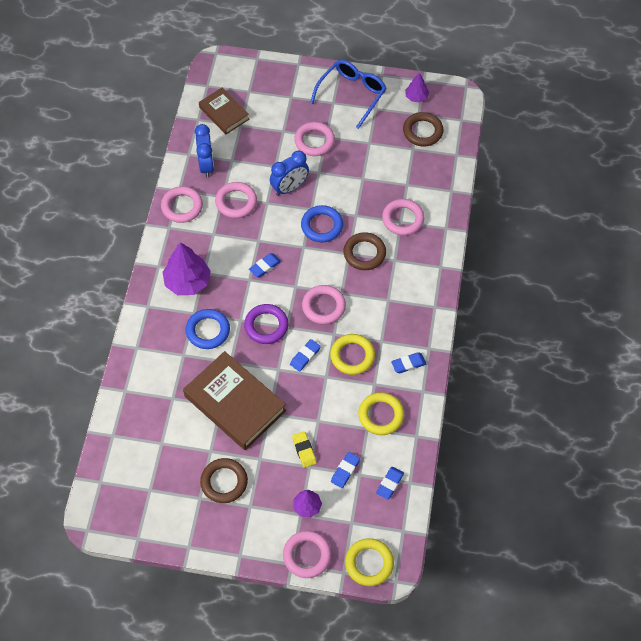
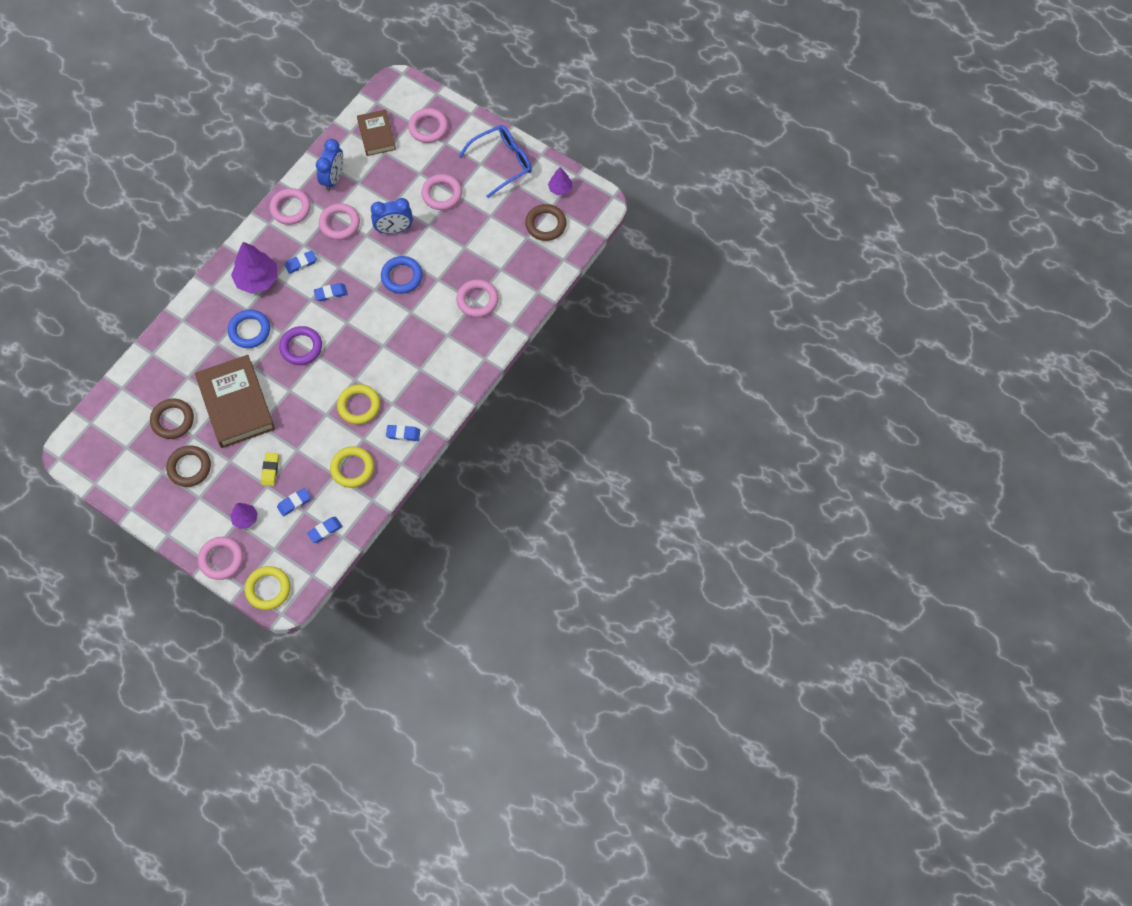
camera: 25 degrees right, 5 degrees up
blue eraser [290,339,321,372] -> blue eraser moved to [285,250,317,274]
pink ring [302,285,346,324] -> pink ring moved to [408,108,448,143]
brown ring [343,232,386,270] -> brown ring moved to [150,399,194,439]

